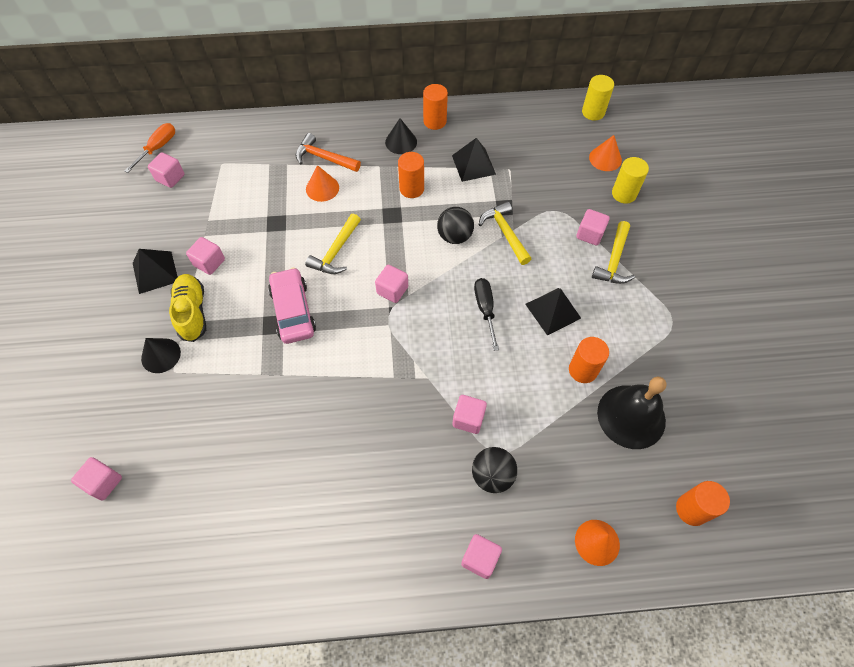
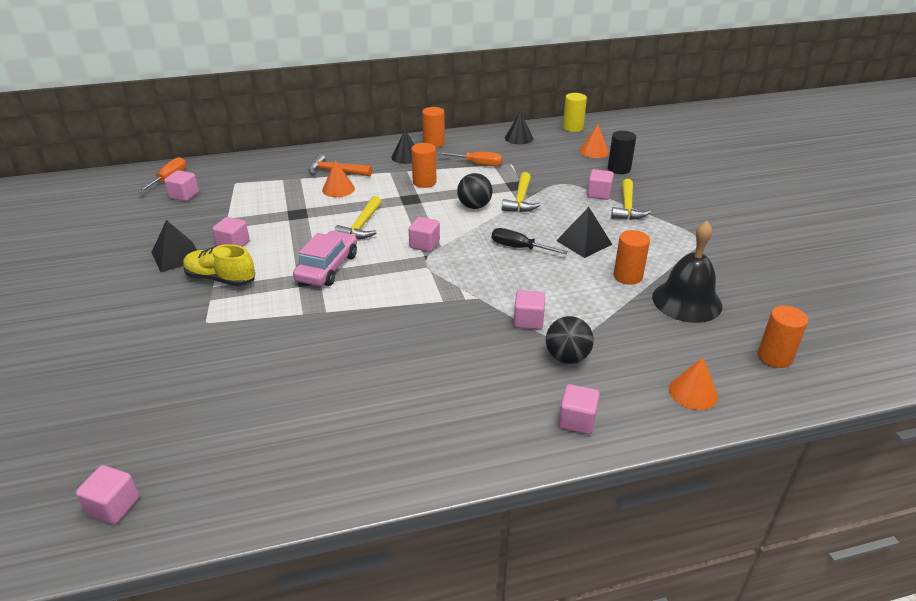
camera: 10 degrees left, 25 degrees down
pink cube [71,457,122,500] -> pink cube moved to [76,465,139,524]
black cone [141,338,181,373] -> black cone moved to [505,111,533,144]
yellow shoe [169,274,206,342] -> yellow shoe turned 45 degrees counterclockwise [183,244,255,286]
pink car [268,267,316,344] -> pink car turned 45 degrees clockwise [293,231,357,286]
black pyramid [452,138,496,182] -> orange screwdriver [438,152,502,166]
black screwdriver [474,278,499,351] -> black screwdriver turned 45 degrees counterclockwise [492,228,568,254]
yellow hammer [479,201,531,265] -> yellow hammer turned 135 degrees counterclockwise [502,172,541,212]
yellow cylinder [612,157,649,204] -> black cylinder [608,131,636,174]

